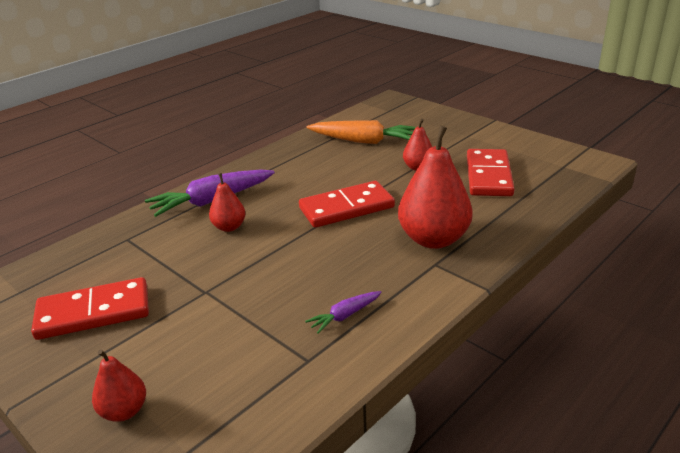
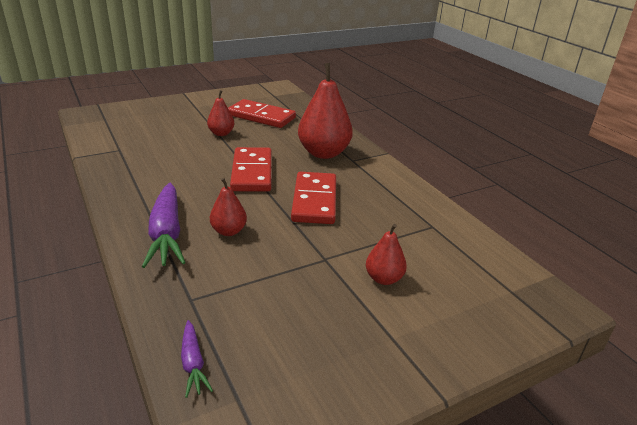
camera: 75 degrees left, 0 degrees up
red domino [31,277,149,340] -> red domino moved to [291,172,336,224]
red pear [92,349,146,422] -> red pear moved to [366,224,407,285]
purple carrot [305,291,382,334] -> purple carrot moved to [181,320,213,398]
orange carrot [307,120,416,144] -> none

